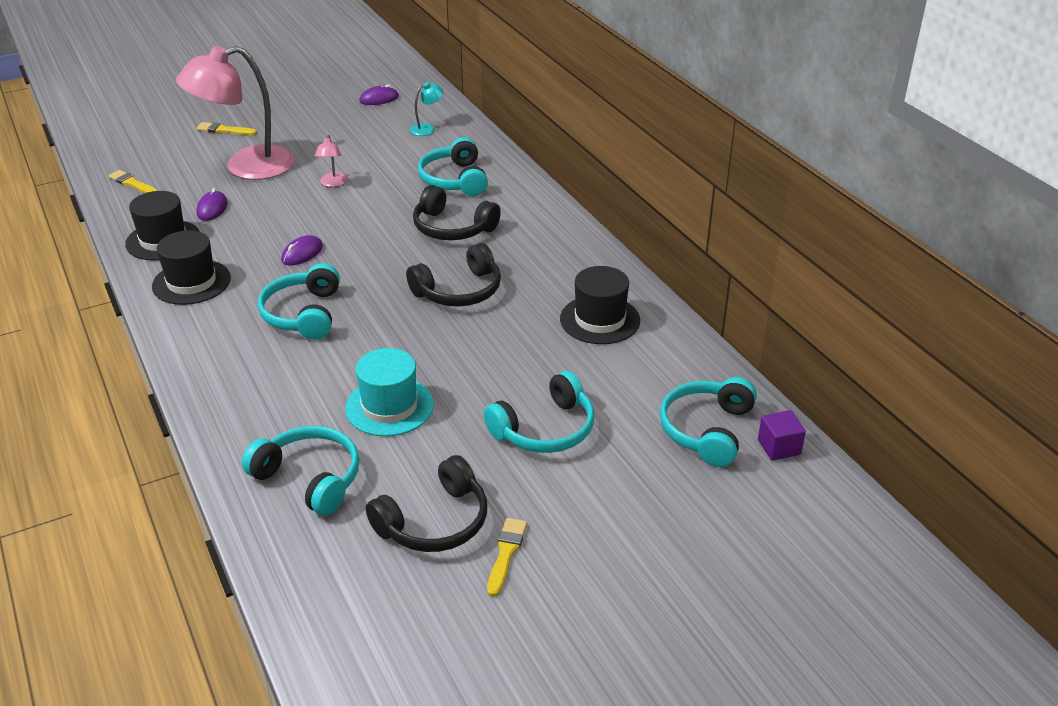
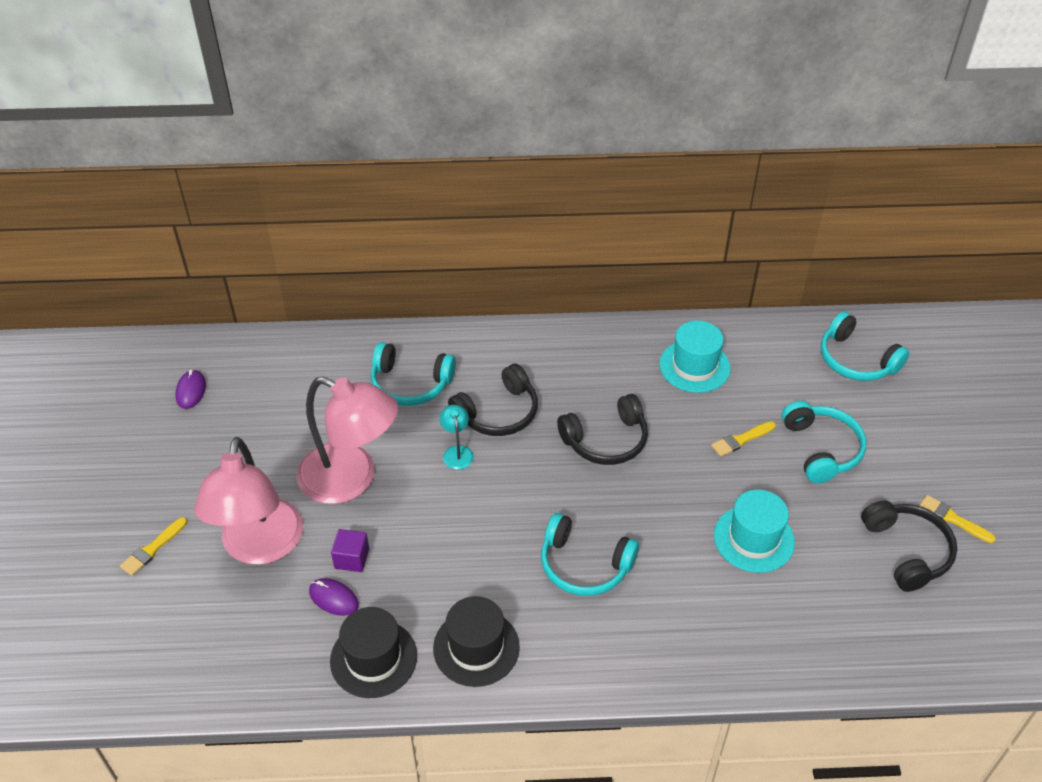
camera: 65 degrees left, 10 degrees up
yellow brush [108,170,158,193] -> yellow brush moved to [711,421,776,457]
turquoise headphones [242,426,359,515] -> none
purple mouse [281,235,323,266] -> none
pink lamp [315,135,348,187] -> pink lamp [297,377,398,504], size x2.49
black headphones [406,243,501,307] -> black headphones turned 75 degrees clockwise [557,394,648,465]
turquoise lamp [410,82,444,136] -> turquoise lamp moved to [440,405,474,470]
black hat [560,266,640,344] -> turquoise hat [659,321,731,393]
purple cube [758,410,806,461] -> purple cube moved to [331,529,369,572]

